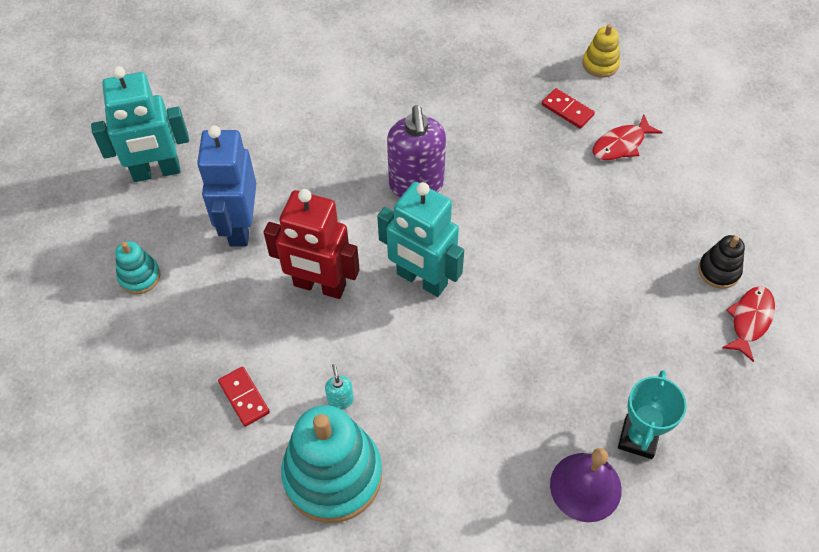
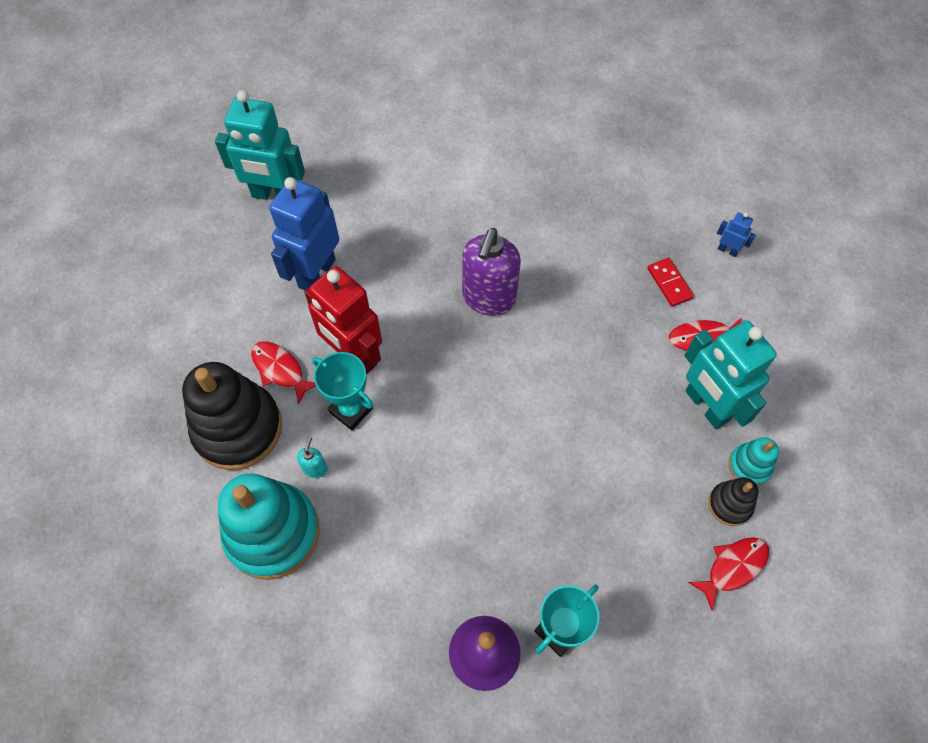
camera: 25 degrees right, 5 degrees up
turquoise stacking toy [115,241,160,294] -> turquoise stacking toy moved to [728,437,779,486]
red domino [218,366,270,427] -> black stacking toy [182,362,282,470]
turquoise robot [377,182,464,297] -> turquoise robot moved to [684,320,777,429]
yellow stacking toy [582,24,620,78] -> blue robot [717,213,756,257]
none -> red fish [251,341,316,405]
none -> turquoise trophy [312,352,373,430]

